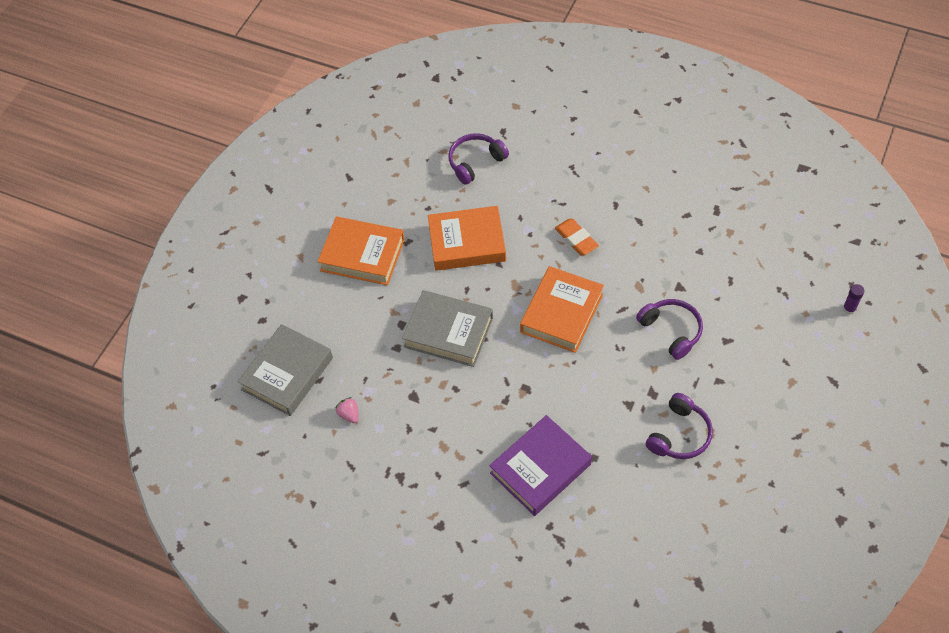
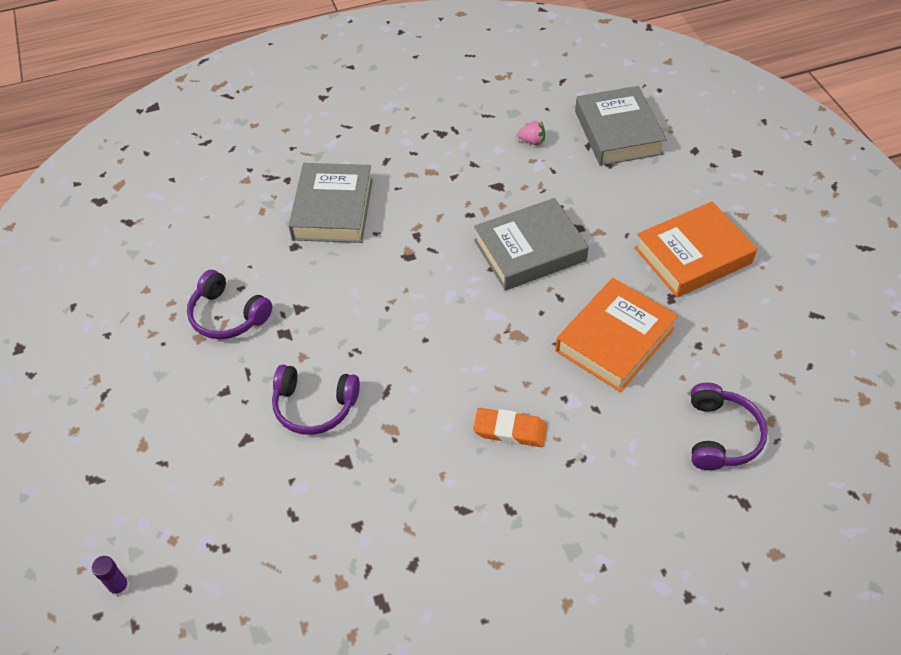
camera: 135 degrees right, 5 degrees down
purple book [489,415,592,516] -> grey book [289,163,373,243]
orange book [520,266,604,353] -> none
purple headphones [646,393,713,459] -> purple headphones turned 45 degrees counterclockwise [187,270,272,339]

